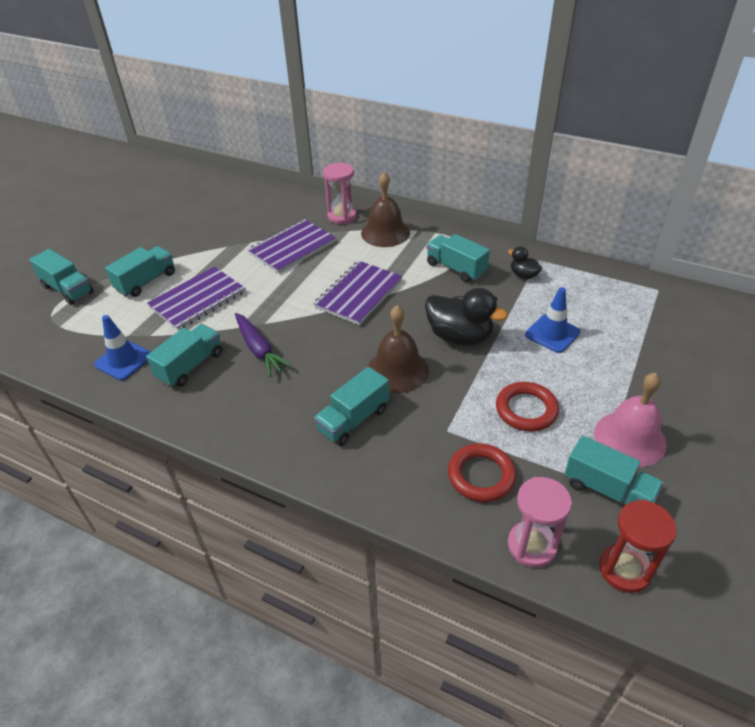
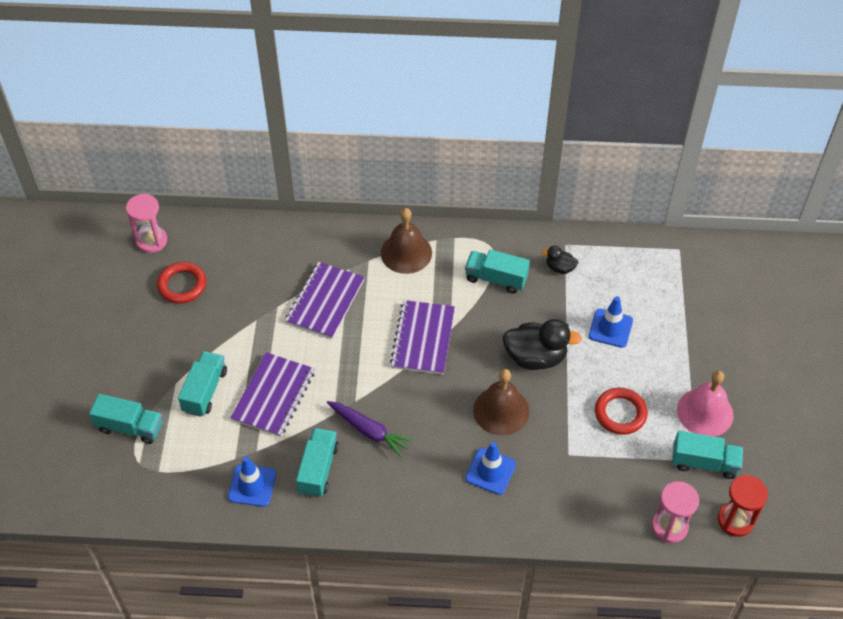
camera: 25 degrees left, 10 degrees up
turquoise truck [314,367,389,446] -> blue traffic cone [465,442,516,495]
pink hourglass [323,163,356,224] -> pink hourglass moved to [126,194,167,253]
red ring [448,443,516,502] -> red ring moved to [157,262,206,304]

